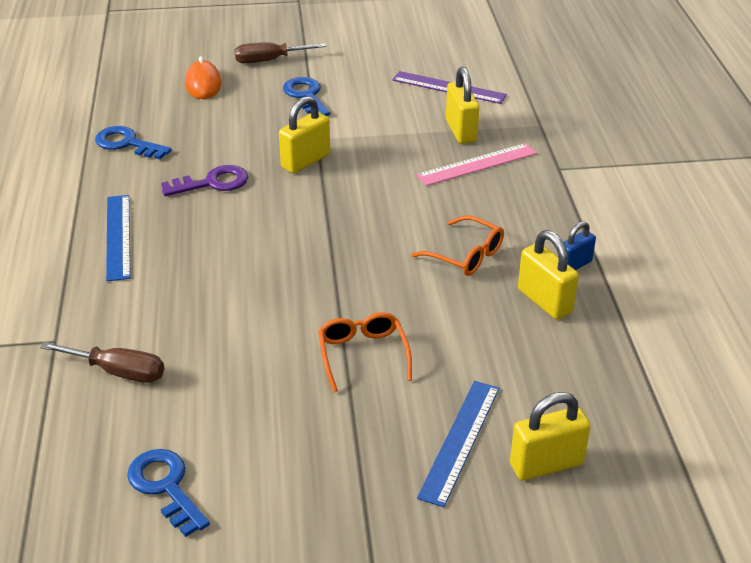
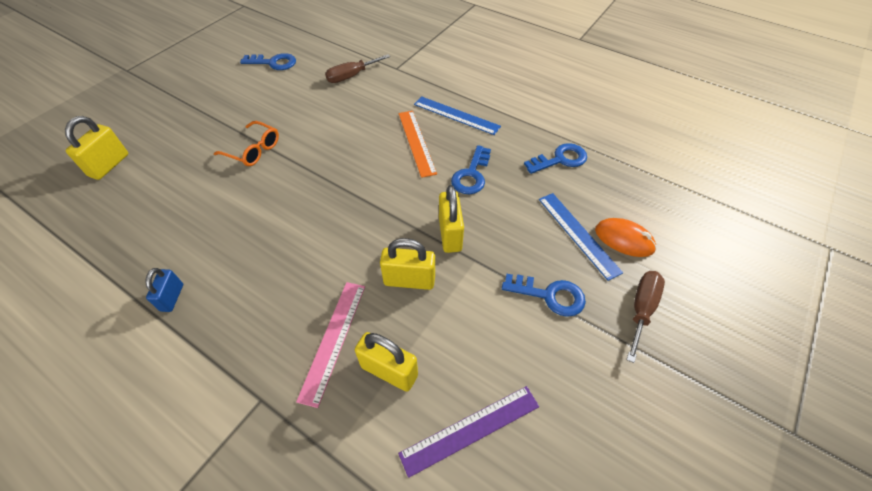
camera: 130 degrees right, 15 degrees up
purple key [161,165,248,196] -> blue key [451,145,491,194]
orange glasses [411,216,504,276] -> none
blue ruler [417,381,499,507] -> blue ruler moved to [539,193,623,281]
yellow padlock [518,230,579,320] -> yellow padlock moved to [380,238,435,290]
none -> orange ruler [399,111,437,178]

